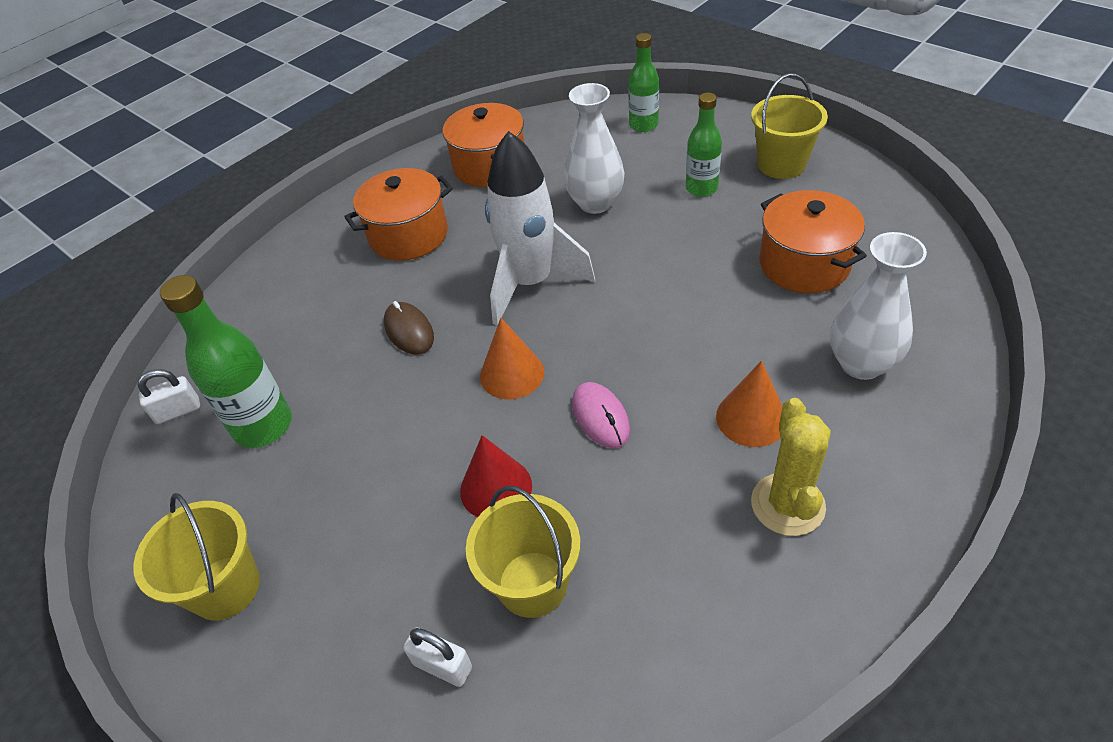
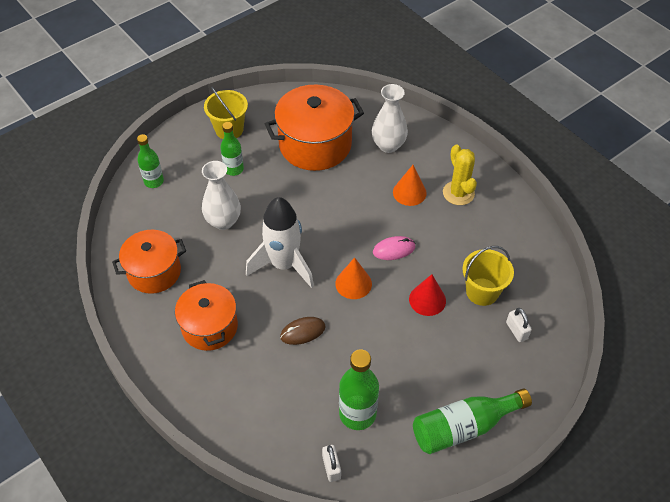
camera: 85 degrees left, 5 degrees up
yellow bucket [133,493,260,620] -> green bottle [413,388,532,454]
white padlock [403,627,472,687] -> white padlock turned 60 degrees counterclockwise [506,308,532,342]
yellow cactus [751,398,831,536] -> yellow cactus turned 60 degrees clockwise [443,144,477,205]
orange pot [760,190,867,293] -> orange pot [265,85,364,171], size x1.52

